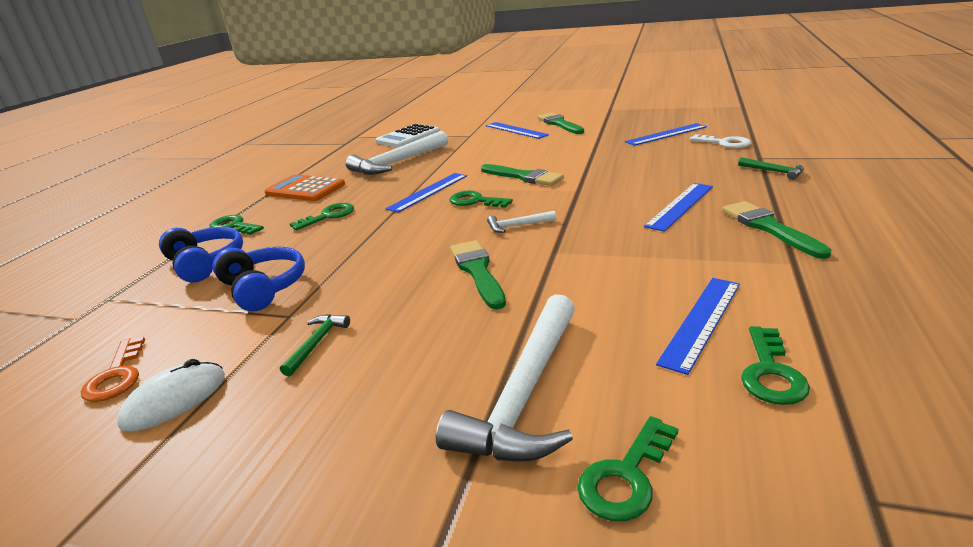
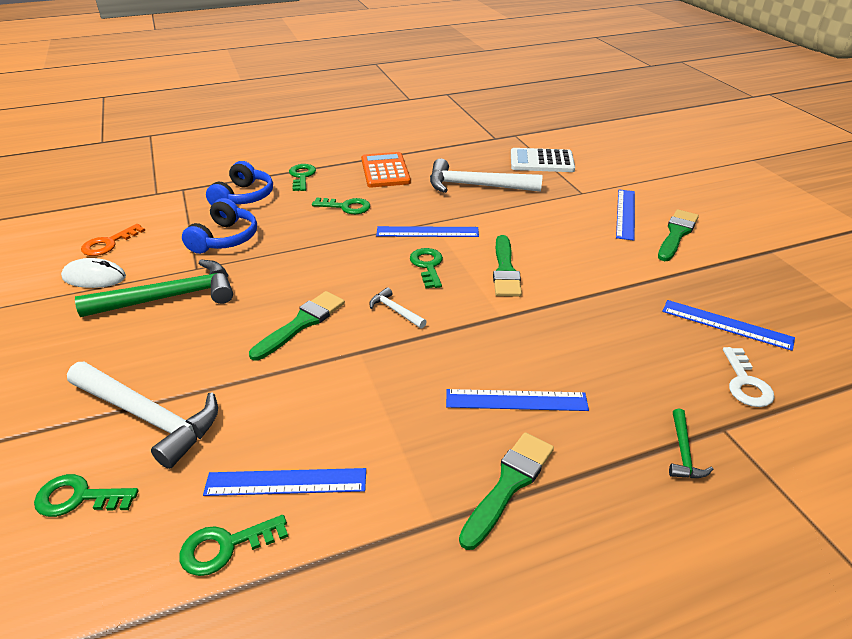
camera: 50 degrees right, 10 degrees up
green hammer [280,314,350,376] -> green hammer [75,260,233,317], size x2.20
white hammer [436,294,575,462] -> white hammer turned 135 degrees counterclockwise [67,362,218,469]

